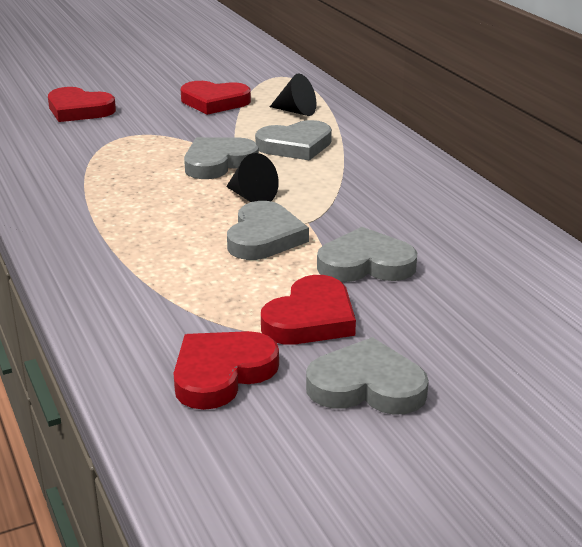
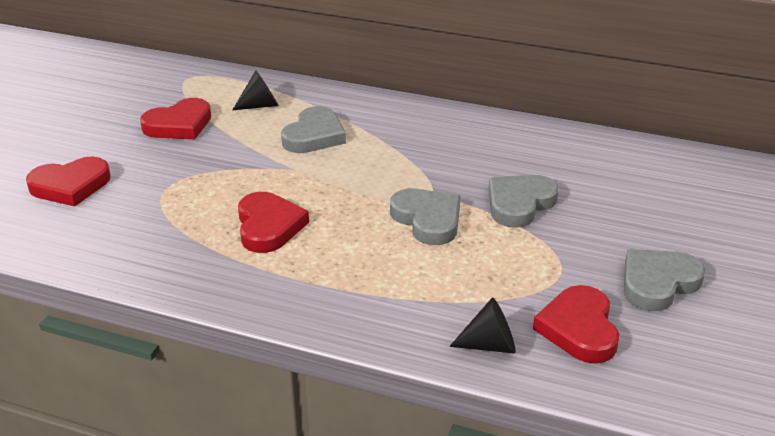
camera: 45 degrees left, 5 degrees up
grey heart [184,137,259,179] -> none
black cone [226,153,279,202] -> black cone moved to [449,297,516,354]
red heart [261,275,356,345] -> red heart moved to [238,192,309,253]

